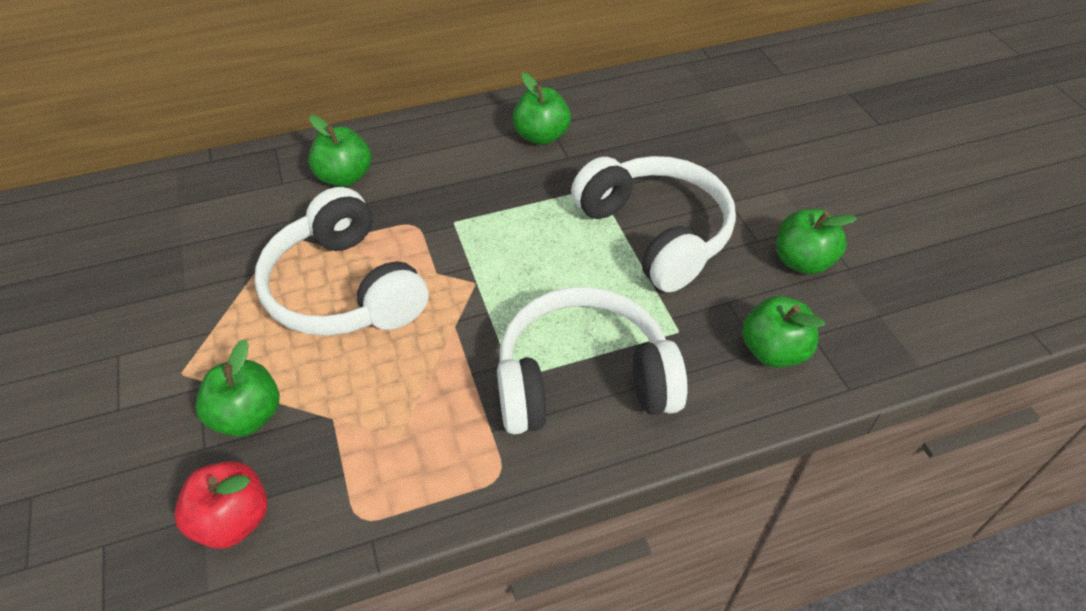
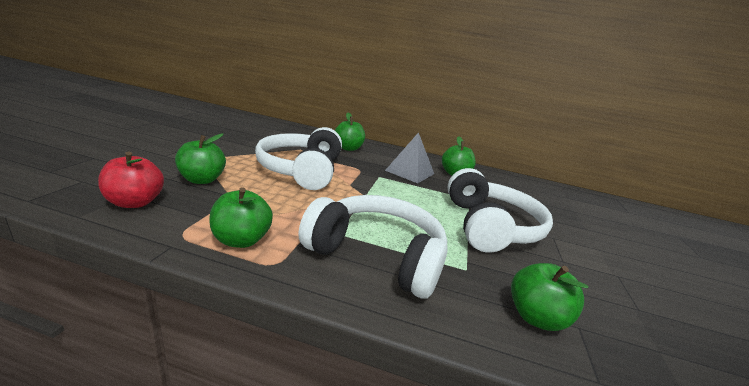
camera: 30 degrees right, 25 degrees down
green apple [777,209,857,274] -> green apple moved to [209,187,273,248]
none -> grey pyramid [385,132,434,184]

